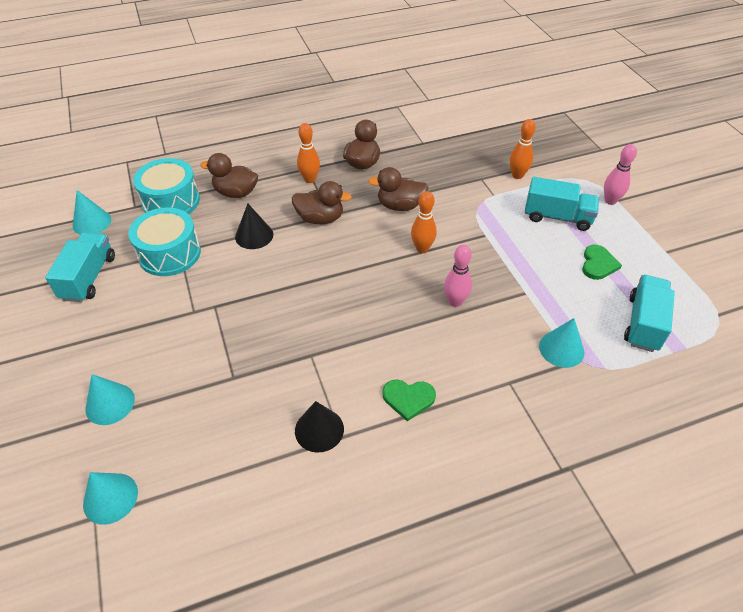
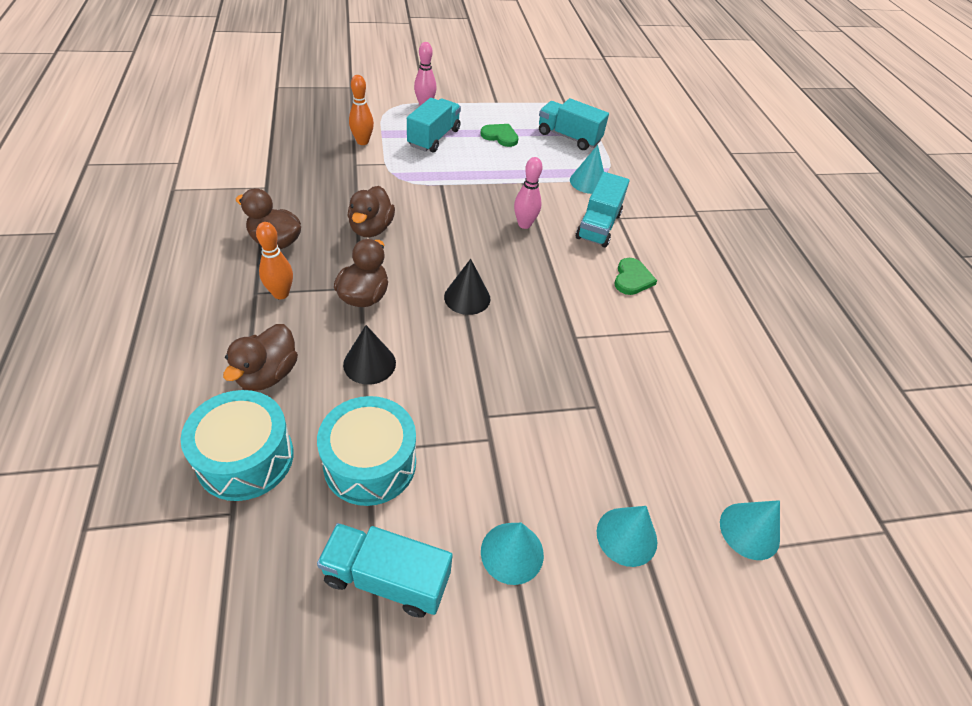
camera: 85 degrees left, 0 degrees up
turquoise cone [73,190,111,235] -> turquoise cone moved to [481,523,544,585]
black cone [295,401,344,453] -> black cone moved to [444,259,491,315]
orange bowling pin [411,191,437,253] -> none
none -> turquoise truck [576,172,630,248]

